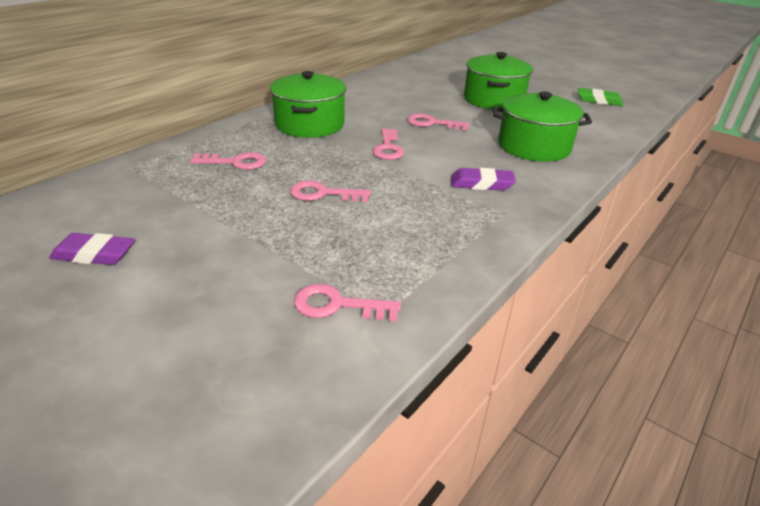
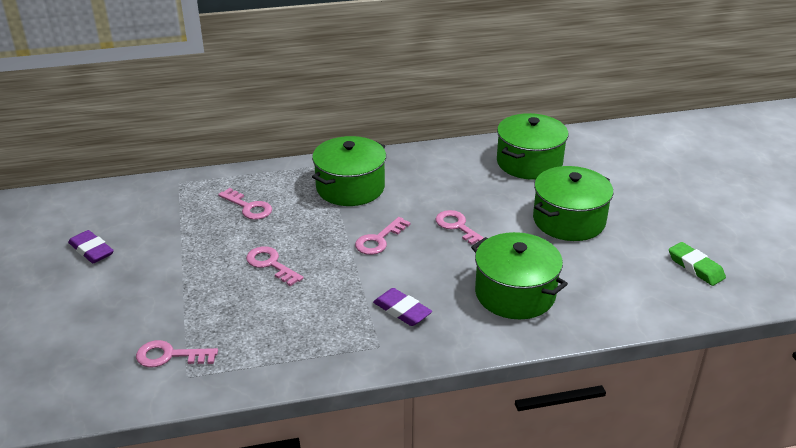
camera: 40 degrees right, 0 degrees up
pink key [294,284,401,322] -> pink key turned 45 degrees counterclockwise [136,340,218,368]
none -> green pot [497,113,568,180]

